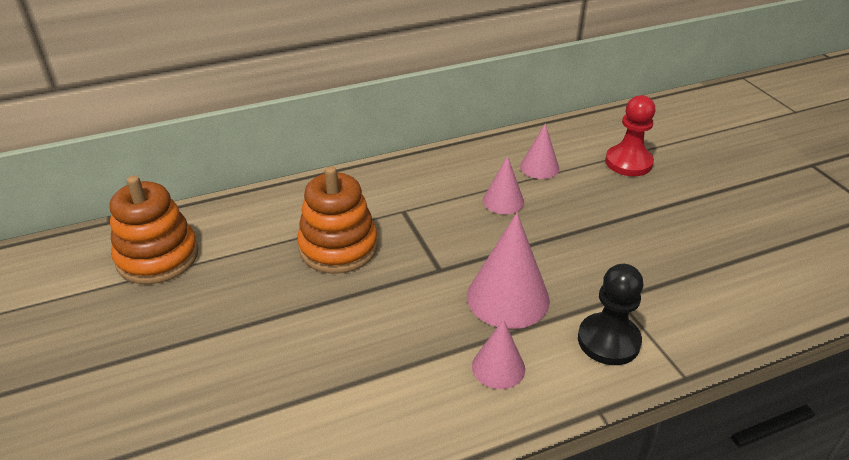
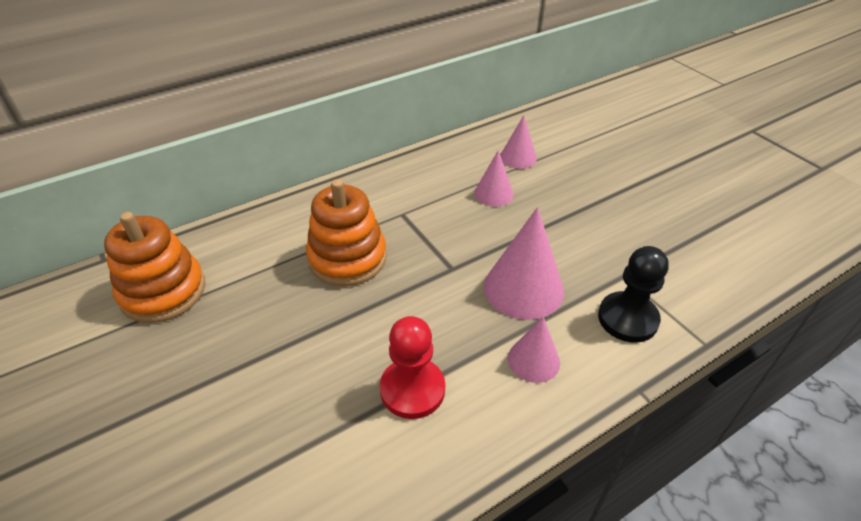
camera: 10 degrees left, 5 degrees up
red pawn [605,95,656,176] -> red pawn moved to [380,316,445,419]

